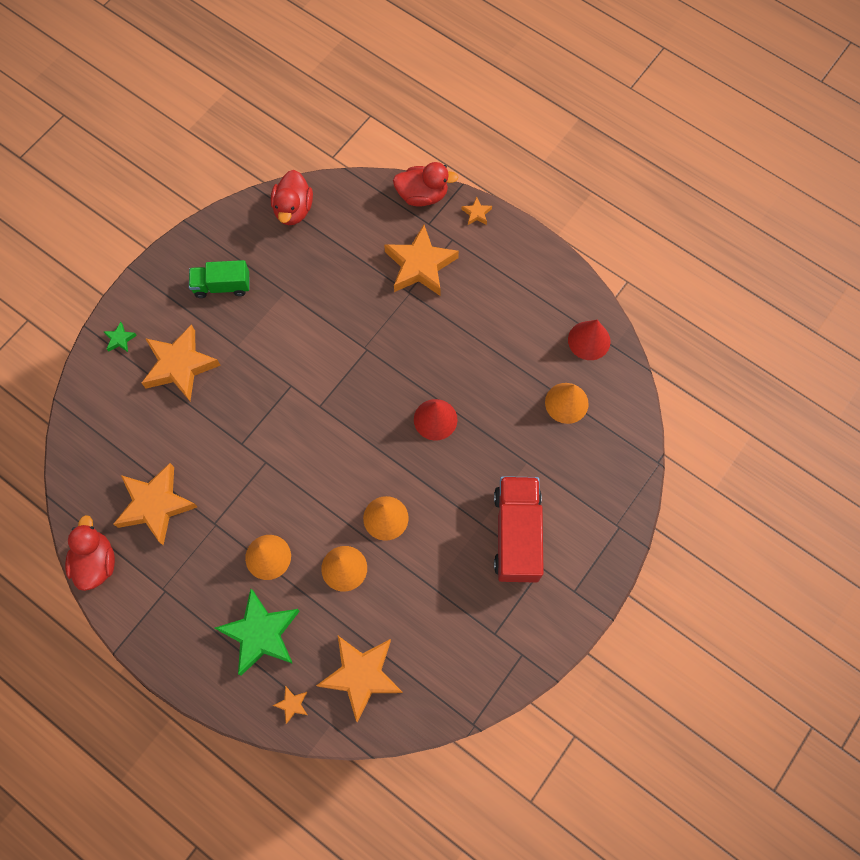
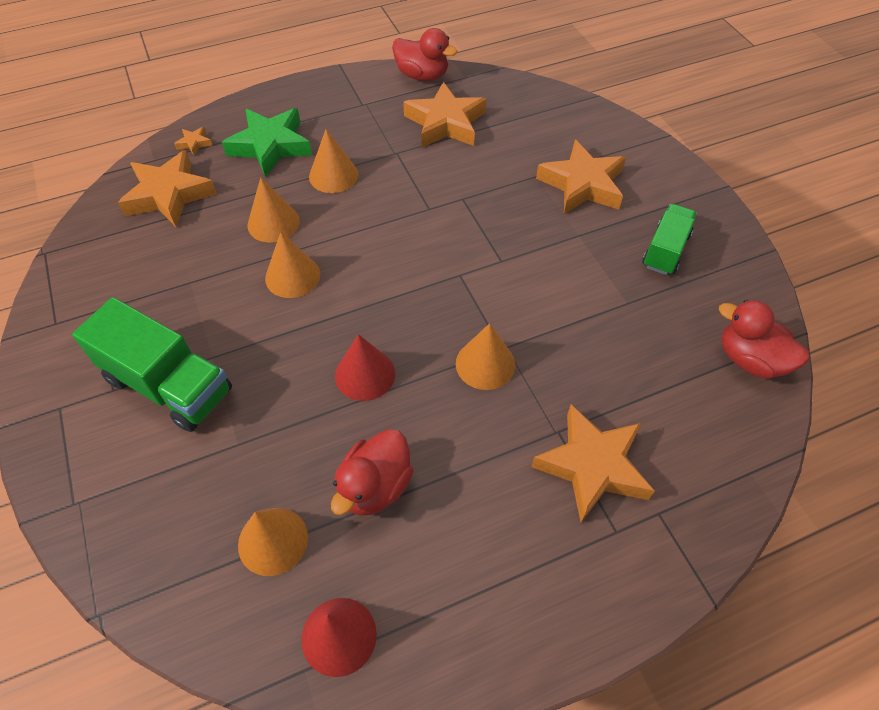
camera: 120 degrees right, 15 degrees down
green star [103,322,137,352] -> none
red duck [393,162,458,207] -> red duck moved to [331,429,414,516]
orange star [461,197,492,225] -> none
red truck [494,476,544,583] -> green truck [72,297,232,432]
none -> orange cone [456,323,515,390]

